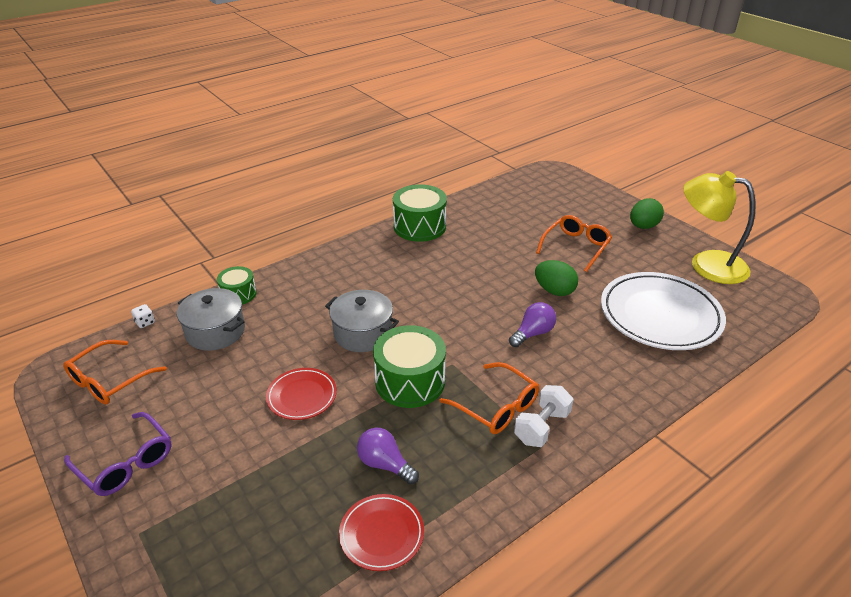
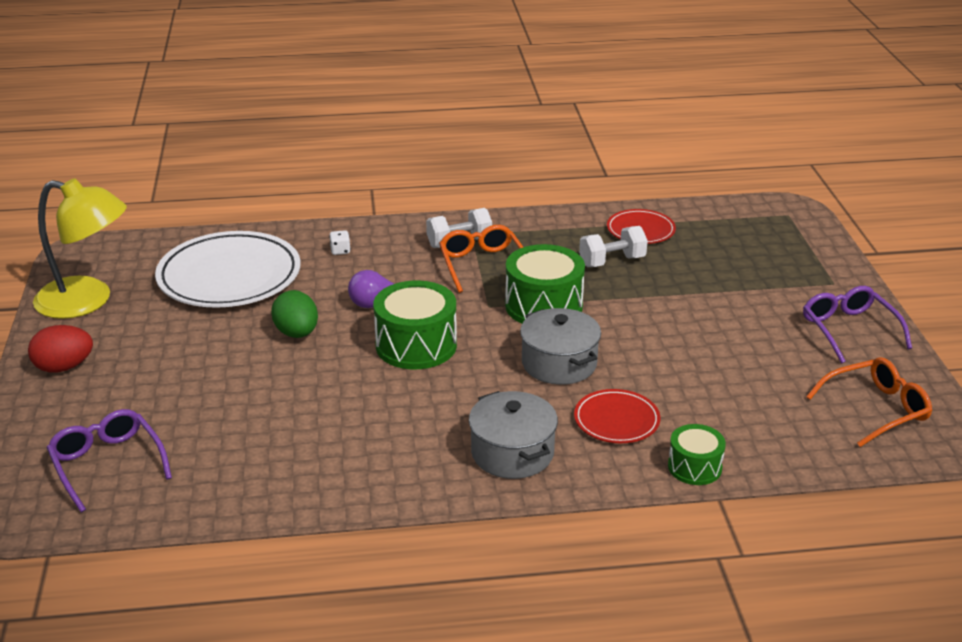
camera: 150 degrees left, 5 degrees down
white dice [131,304,155,328] -> white dice moved to [329,230,351,255]
grey pot [177,288,245,351] -> grey pot moved to [469,391,558,479]
red plate [266,368,337,420] -> red plate moved to [574,389,660,443]
purple light bulb [357,428,419,484] -> white dumbbell [579,226,648,267]
green drum [393,184,447,242] -> green drum moved to [373,280,457,369]
orange glasses [536,215,612,272] -> none
green egg [630,198,664,229] -> red egg [28,325,93,373]
yellow lamp [683,171,755,284] -> yellow lamp turned 45 degrees counterclockwise [33,178,127,319]
none -> purple glasses [47,409,172,512]

